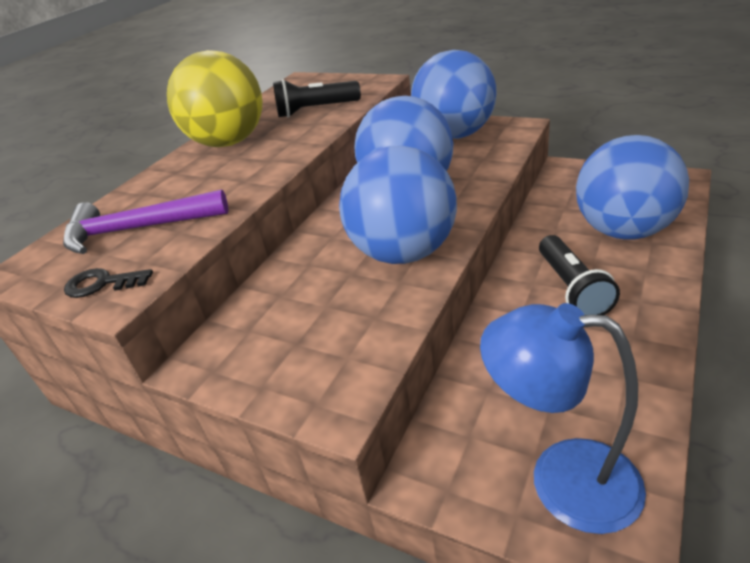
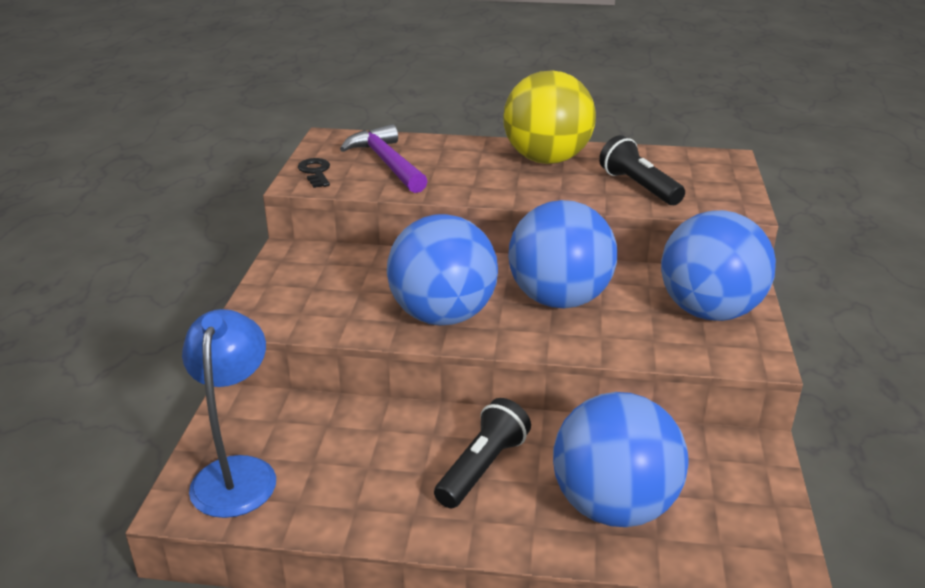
camera: 65 degrees right, 5 degrees down
black flashlight [539,235,620,315] -> black flashlight turned 150 degrees clockwise [434,398,531,508]

